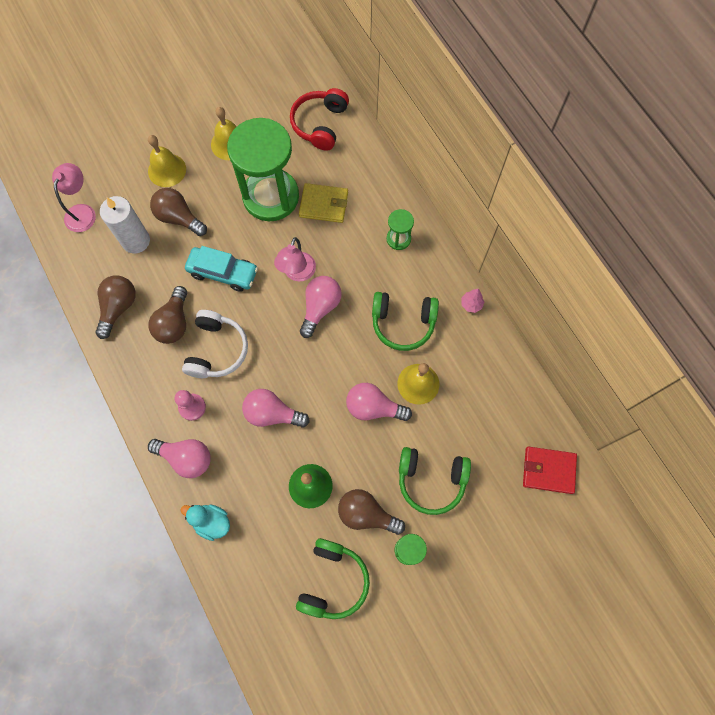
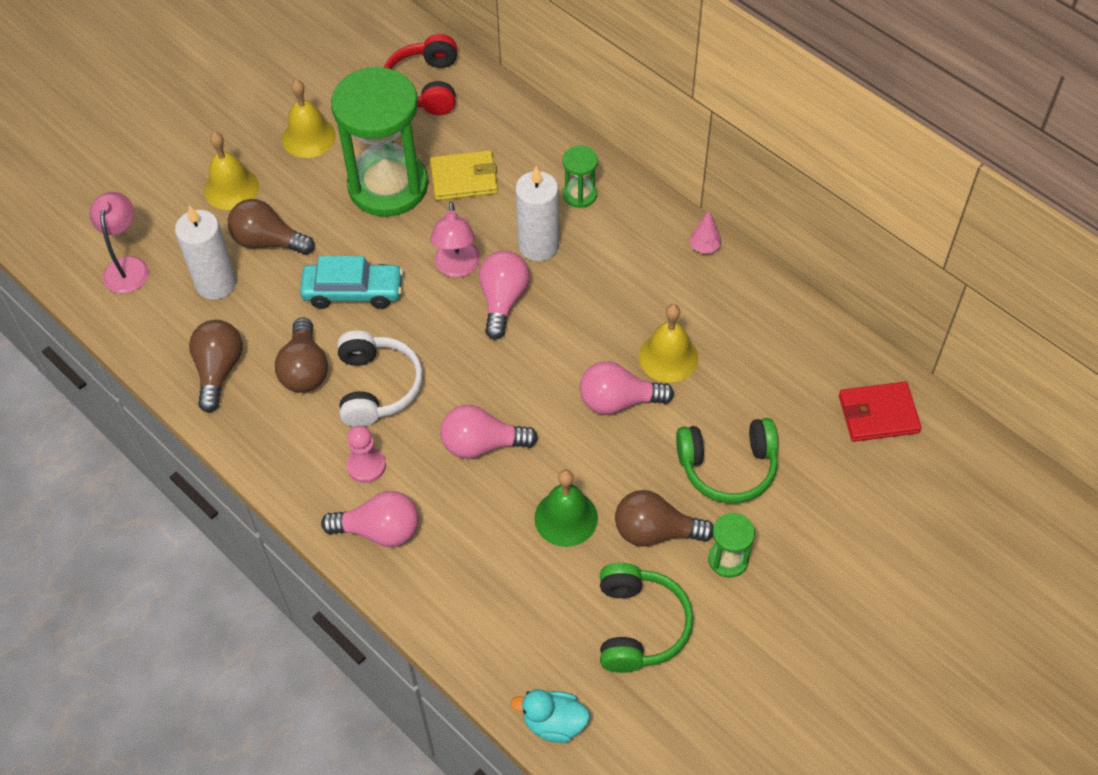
camera: 15 degrees left, 15 degrees down
turquoise duck [181,504,230,541] -> turquoise duck moved to [510,689,590,743]
green headphones [372,292,439,351] -> none
none -> white candle [515,166,559,261]

